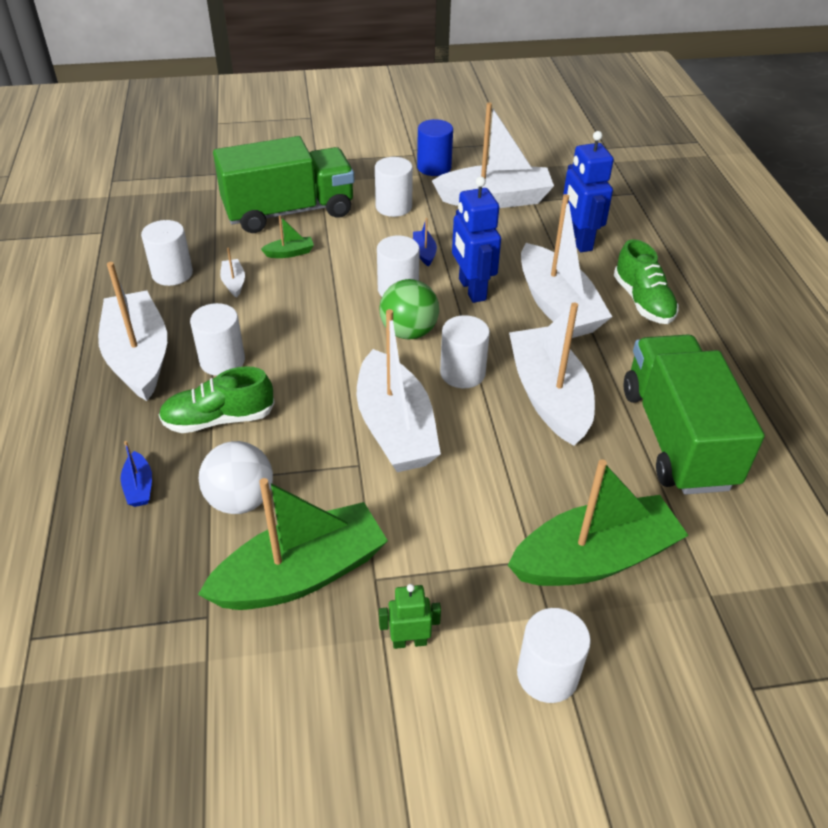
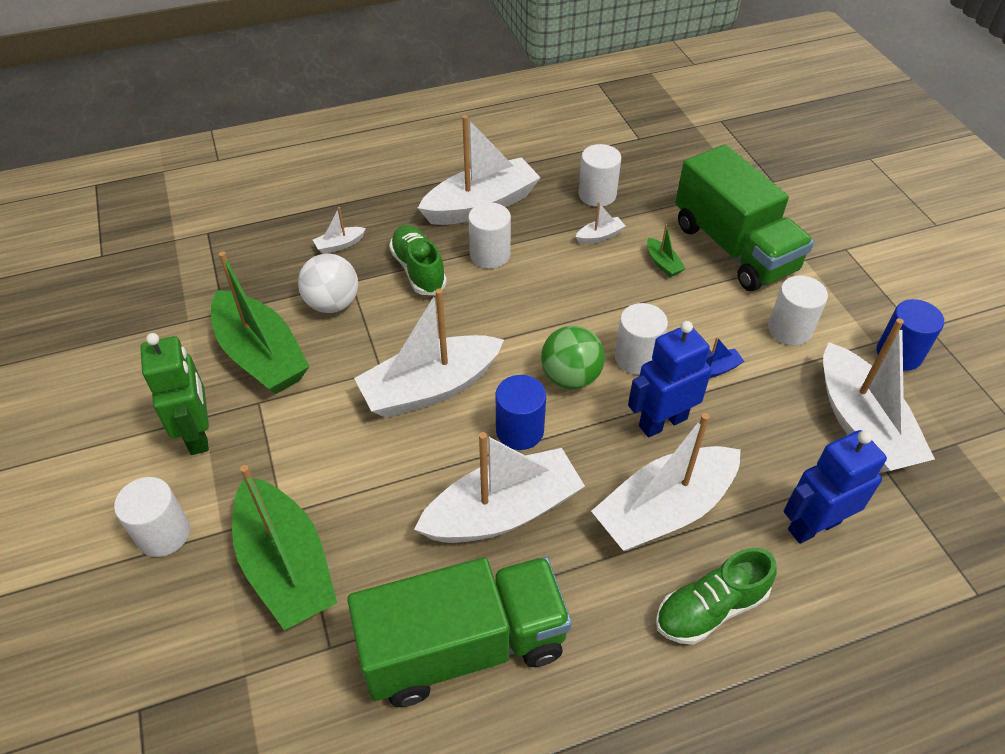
camera: 80 degrees right, 5 degrees up
blue boat [120,441,152,507] -> white boat [313,207,366,254]
green robot [379,584,441,649] -> green robot [140,333,209,455], size x1.80
white cylinder [440,315,490,388] -> blue cylinder [496,375,546,450]

